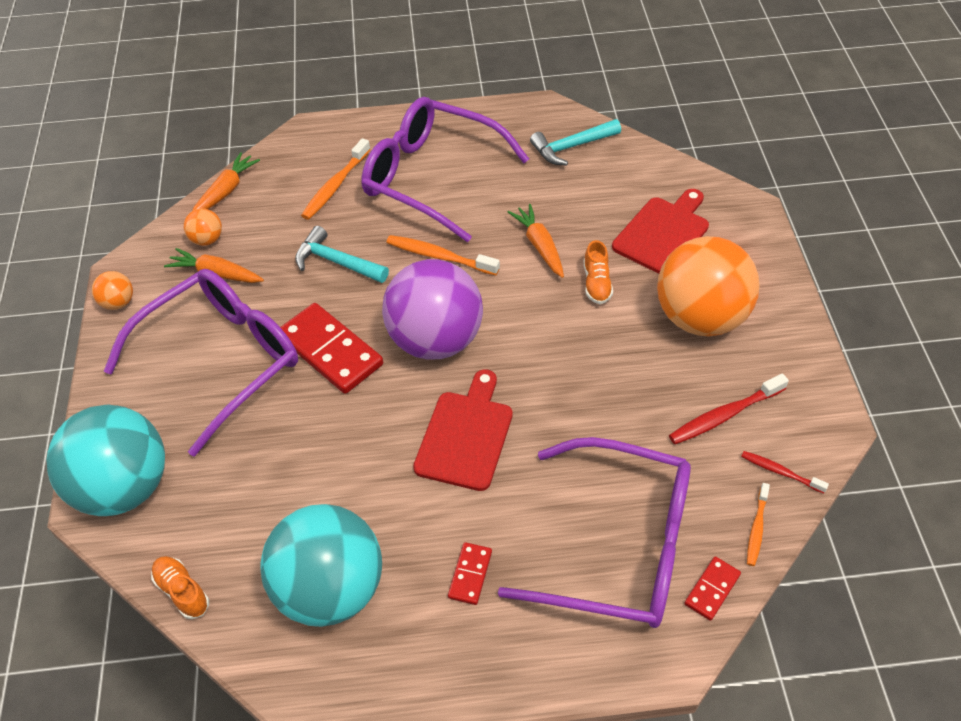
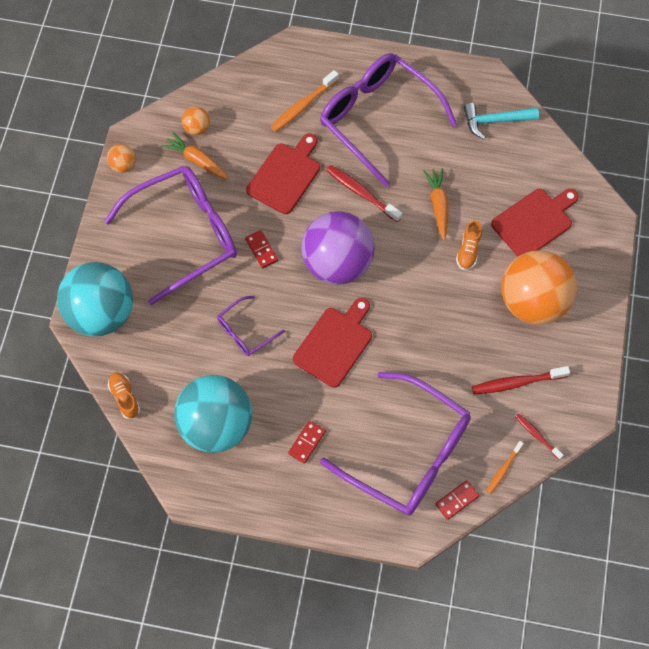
camera: 15 degrees right, 15 degrees up
orange carrot [192,152,260,211] -> none
red domino [280,303,383,394] -> red domino [245,230,278,268], size x0.49
turquoise hammer [295,226,389,283] -> red cutting board [246,133,320,214]
orange toothbrush [386,235,500,275] -> red toothbrush [326,165,402,222]
none -> purple glasses [217,295,285,356]

